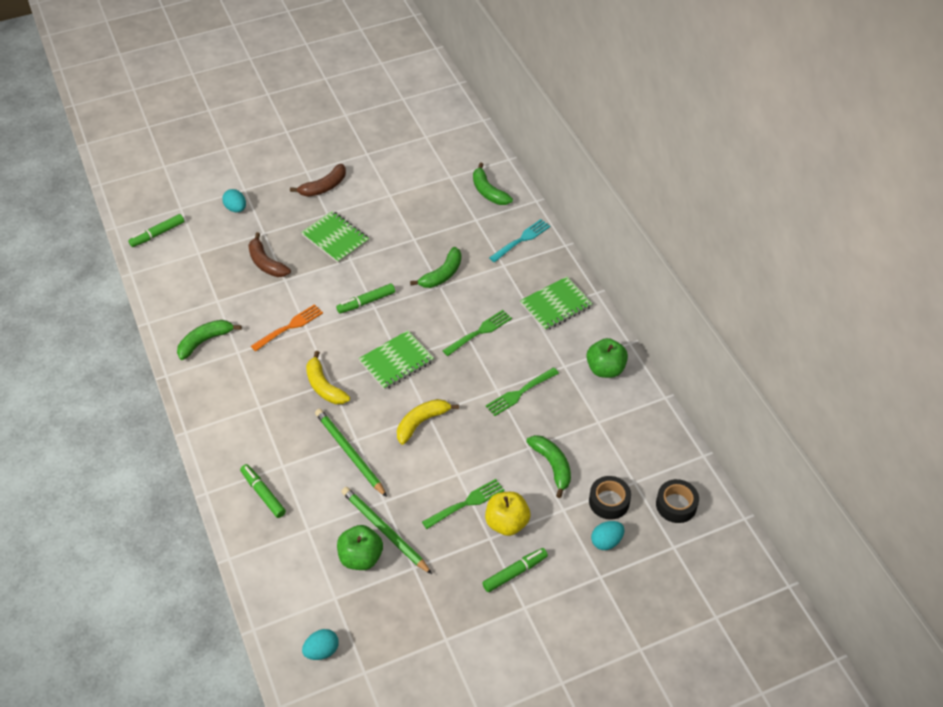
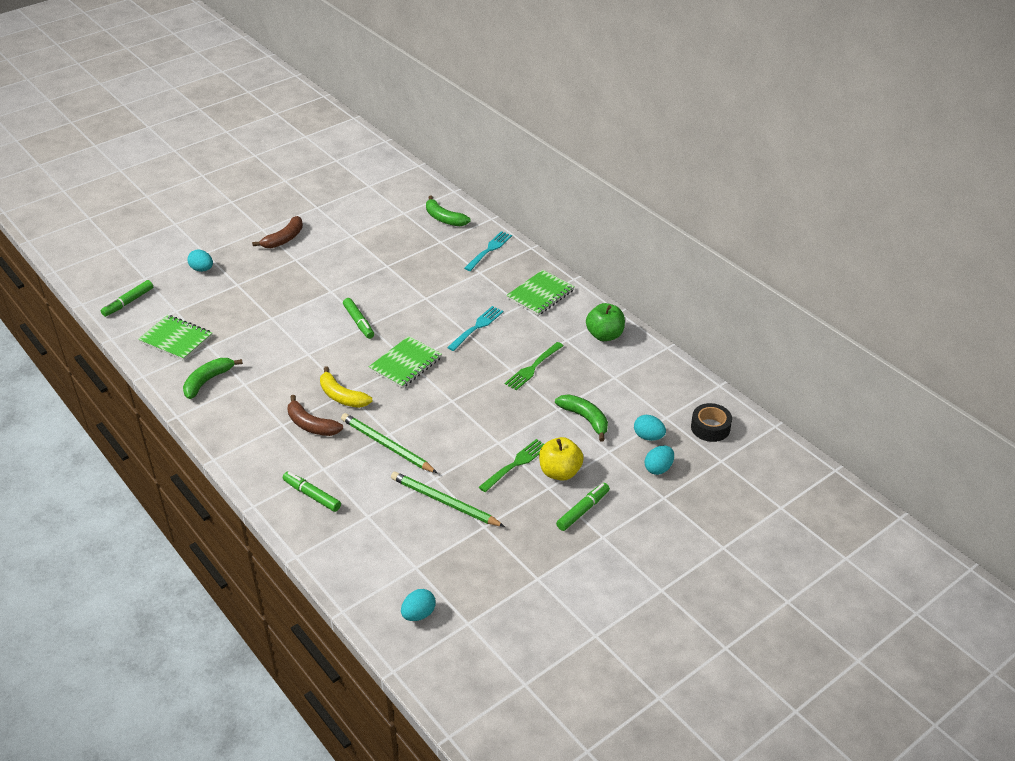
camera: 15 degrees left, 10 degrees down
brown banana [248,232,291,277] -> brown banana moved to [288,395,343,436]
orange fork [251,304,323,352] -> none
green notebook [301,211,369,263] -> green notebook moved to [138,315,212,361]
green marker [336,283,395,314] -> green marker turned 75 degrees counterclockwise [343,298,374,339]
green apple [337,525,383,570] -> none
yellow banana [397,399,459,445] -> none
green banana [410,247,461,288] -> none
green fork [443,310,512,356] -> turquoise fork [447,306,503,351]
black tape [589,476,631,520] -> turquoise egg [634,415,666,441]

